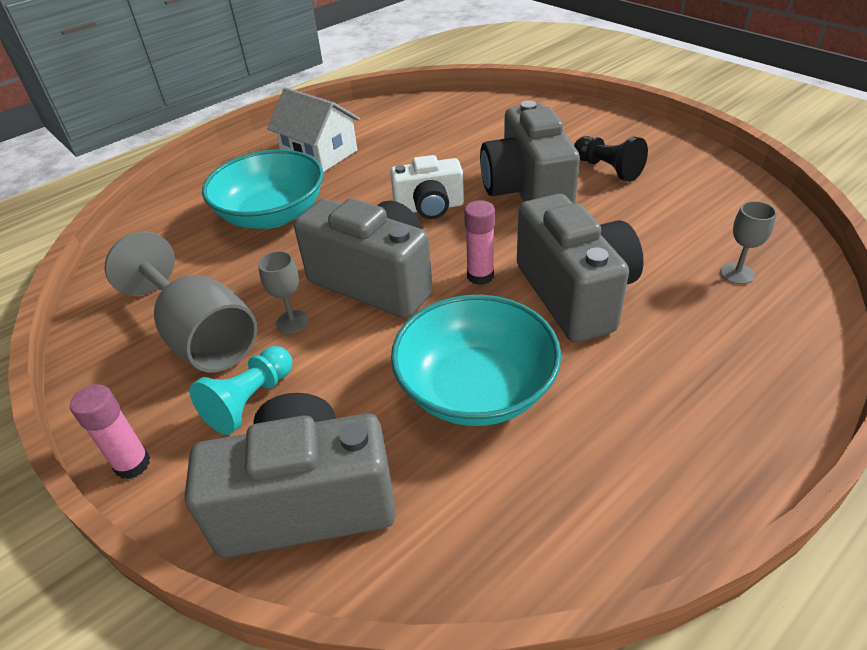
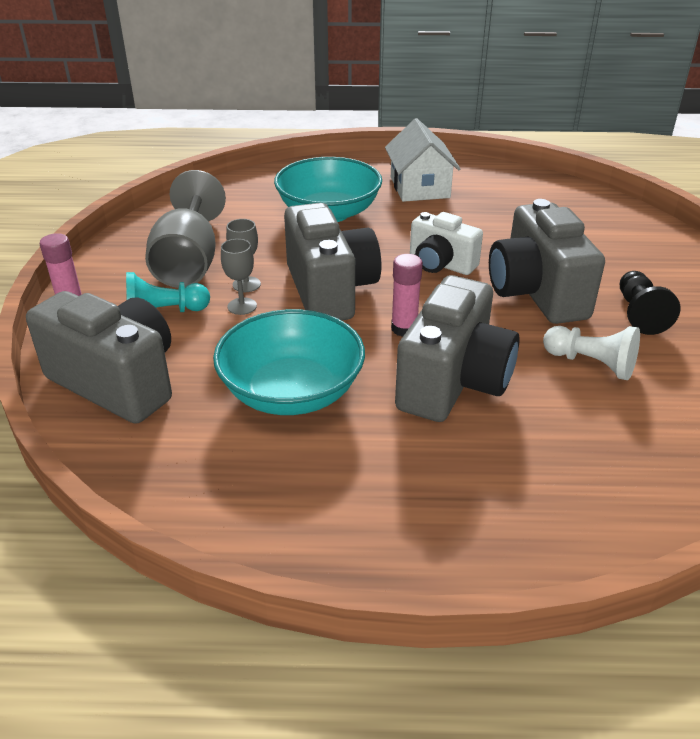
camera: 40 degrees right, 5 degrees down
grey camera [480,100,580,203] -> grey camera turned 45 degrees counterclockwise [489,199,605,324]
grey goblet [720,201,777,284] -> grey goblet moved to [221,239,257,315]
none -> white pawn [543,326,640,380]

